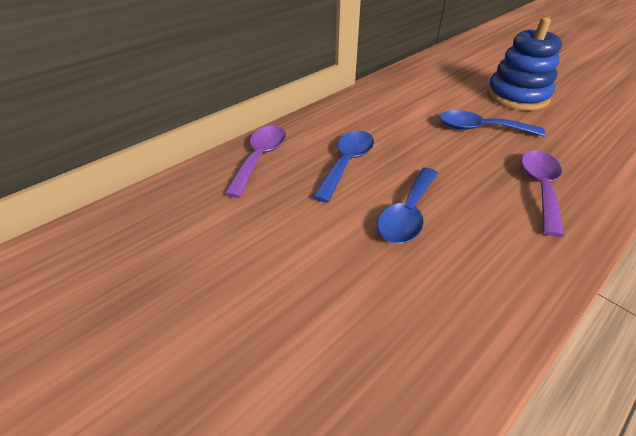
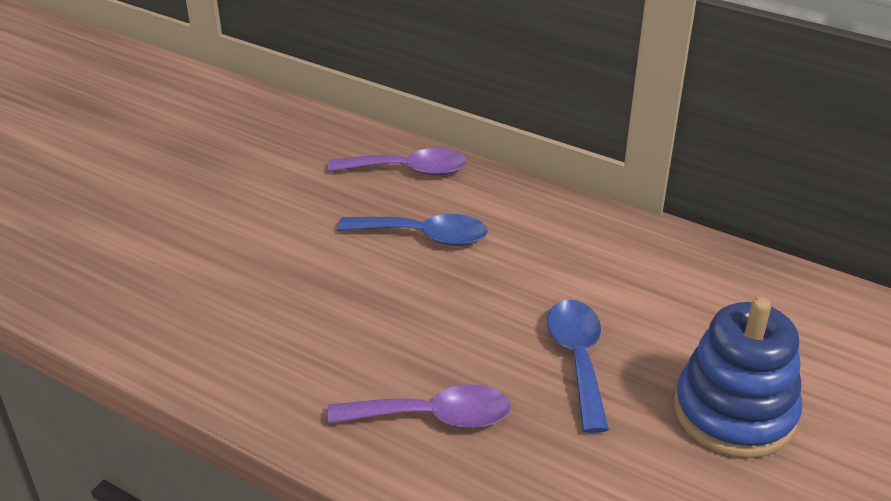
camera: 75 degrees right, 5 degrees down
blue spoon [377,168,438,244] -> none

